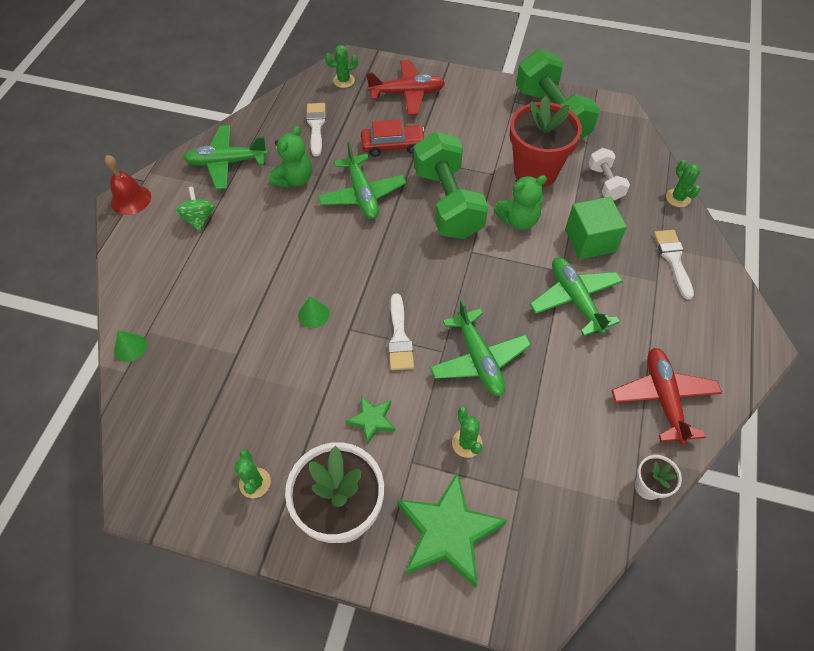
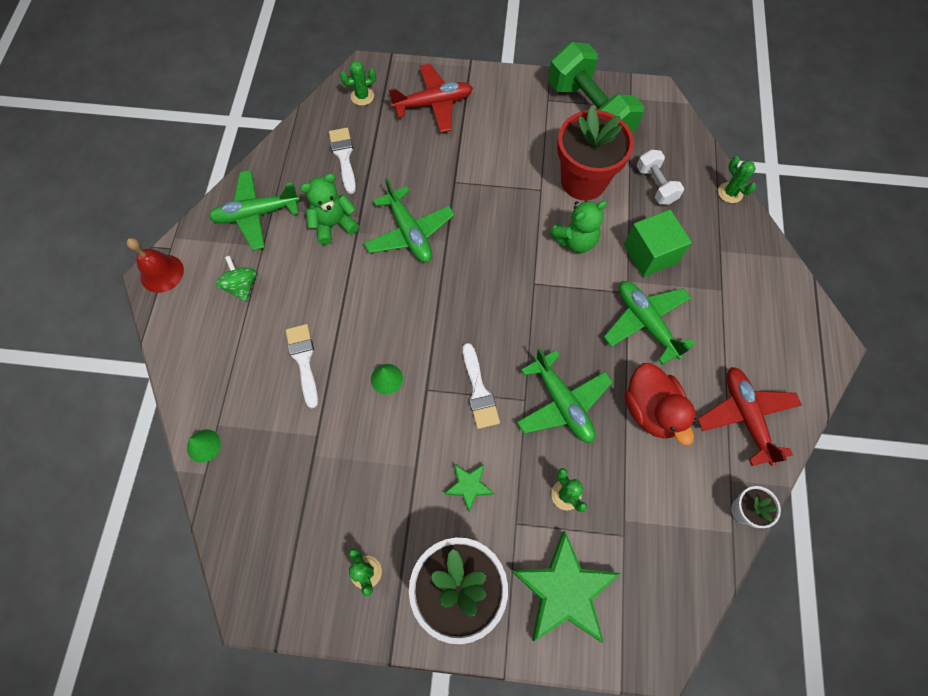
camera: 10 degrees left, 10 degrees up
green teddy bear [269,126,312,188] -> green teddy bear turned 135 degrees counterclockwise [300,174,359,245]
red car [361,119,425,157] -> none
green dumbbell [414,132,488,239] -> none
white brush [654,230,694,299] -> white brush moved to [286,324,318,408]
none -> red duck [624,363,696,445]

